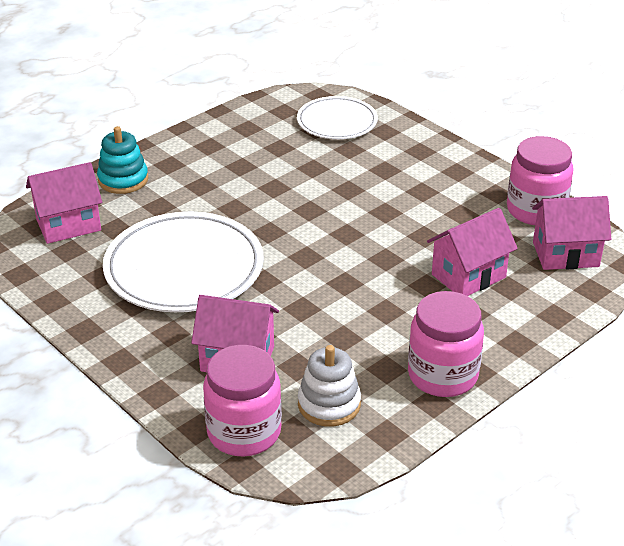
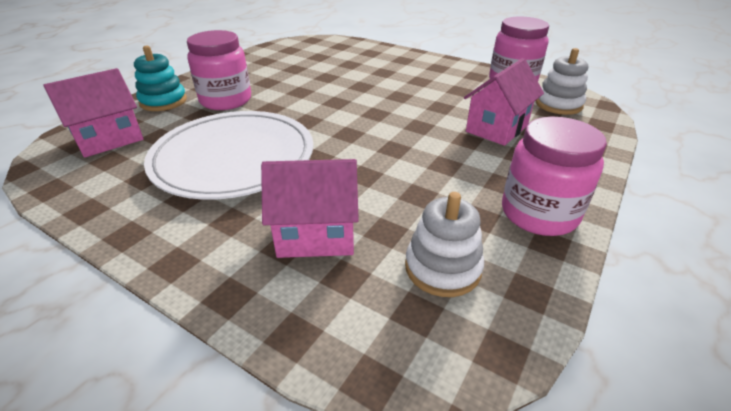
camera: 15 degrees left, 0 degrees up
pink jar [203,345,282,457] -> pink jar moved to [187,30,251,110]
white plate [297,96,378,139] -> none
pink house [532,196,611,270] -> white stacking toy [536,48,588,115]

